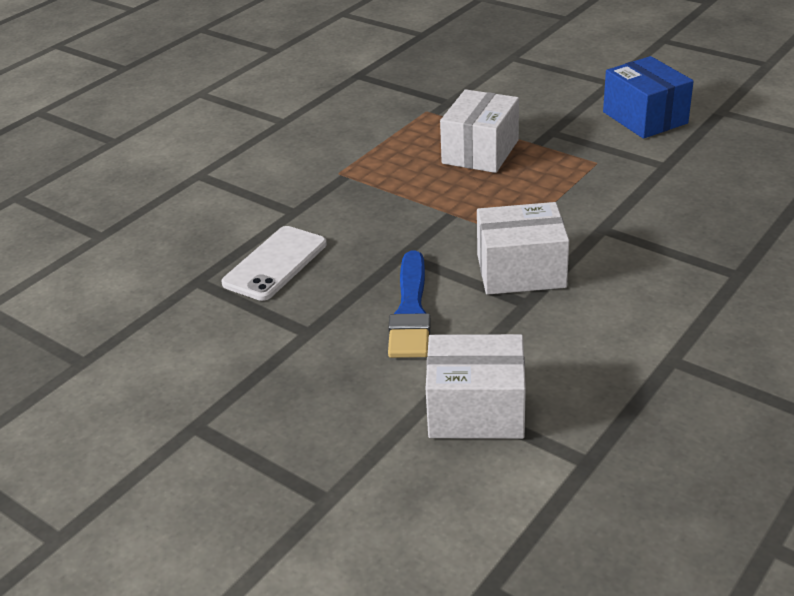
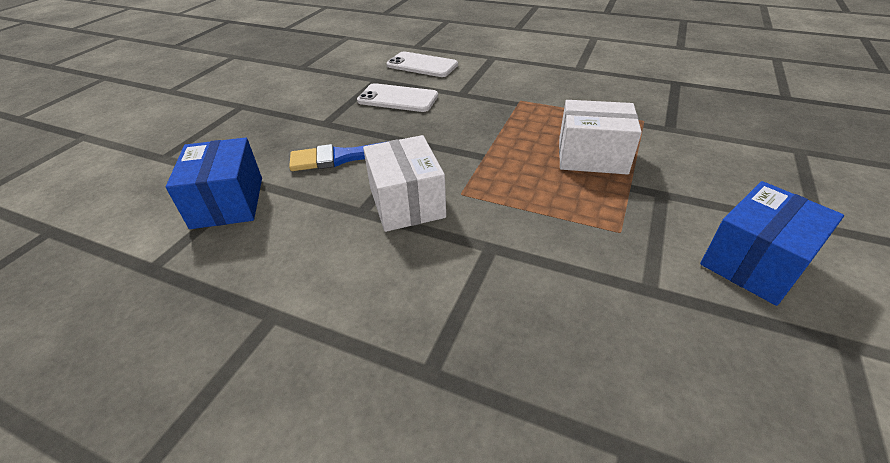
camera: 75 degrees right, 5 degrees up
white box [426,334,526,439] -> blue box [166,137,262,229]
none -> white phone [387,51,458,77]

